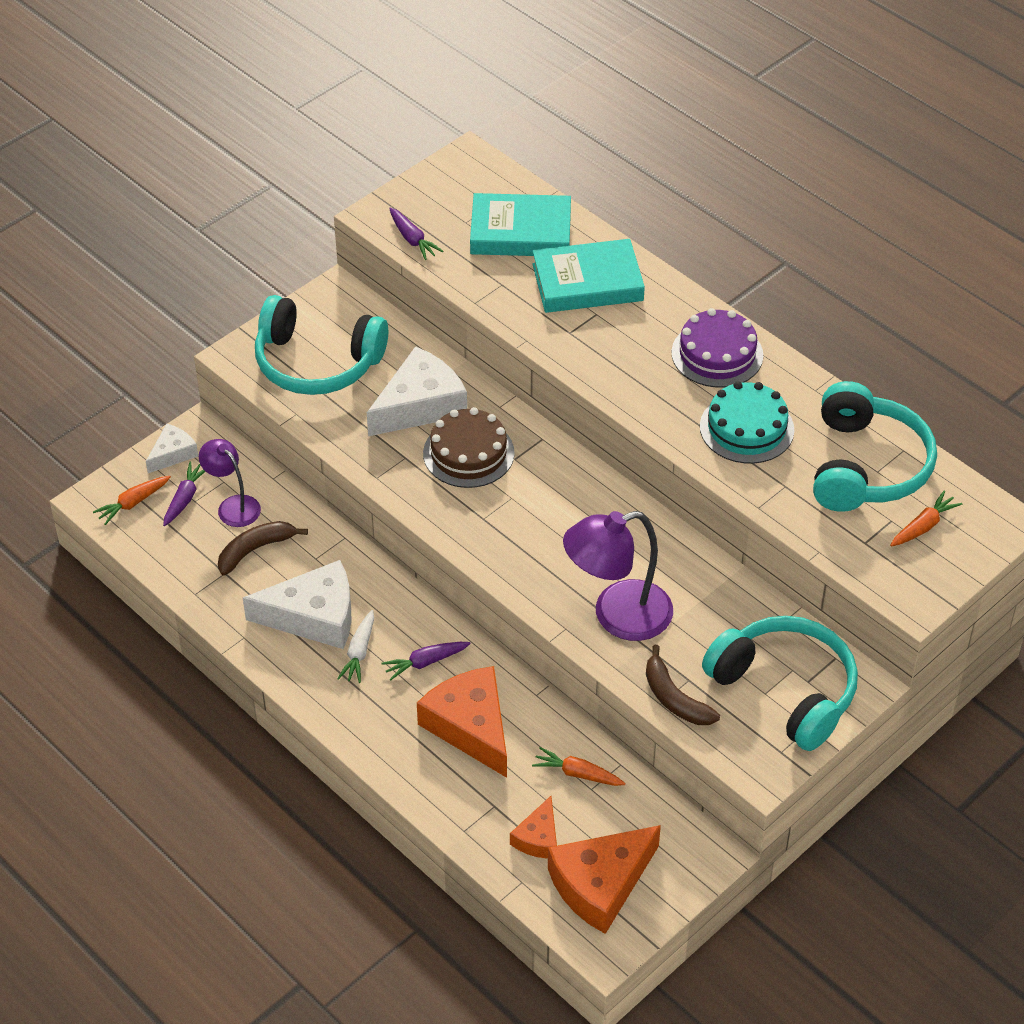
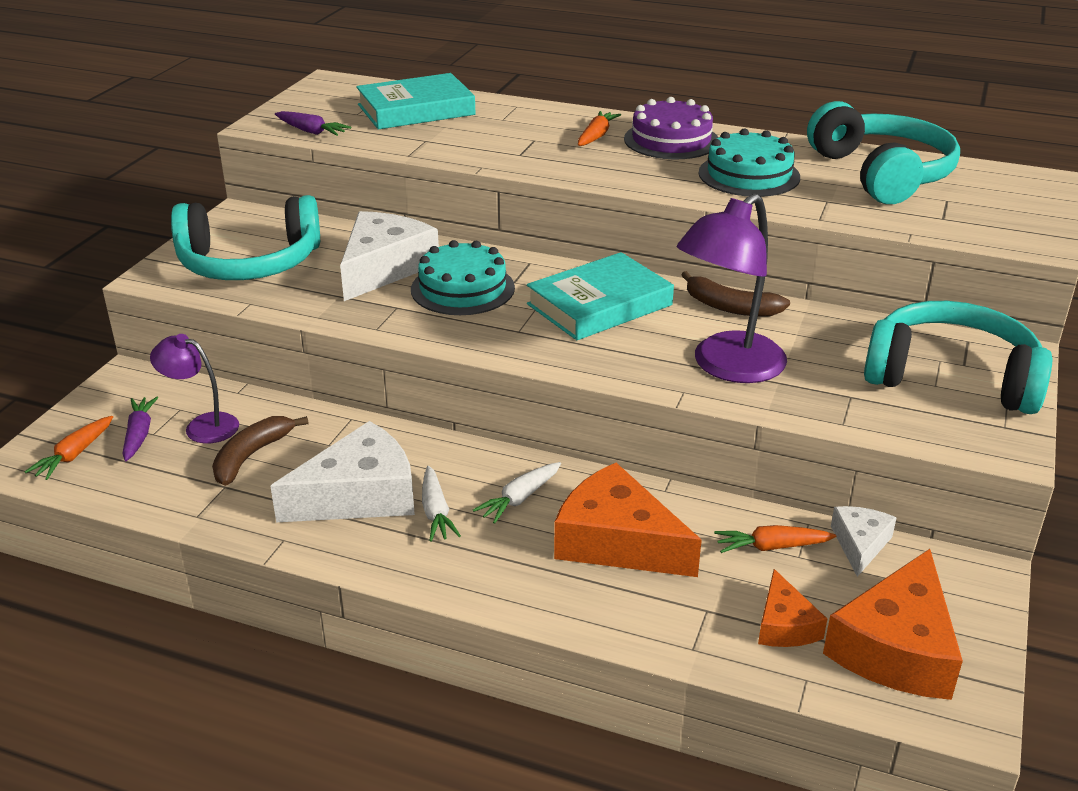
camera: 25 degrees left, 15 degrees down
white cheese [146,423,198,473] -> white cheese moved to [831,506,897,577]
purple carrot [382,642,471,681] -> white carrot [473,462,561,524]
brown cake [423,407,515,488] -> turquoise cake [411,240,515,315]
turquoise book [532,239,645,313] -> turquoise book moved to [527,252,674,340]
brown banana [646,645,720,725] -> brown banana moved to [681,271,790,317]
orange carrot [890,491,962,547] -> orange carrot moved to [578,111,621,146]

